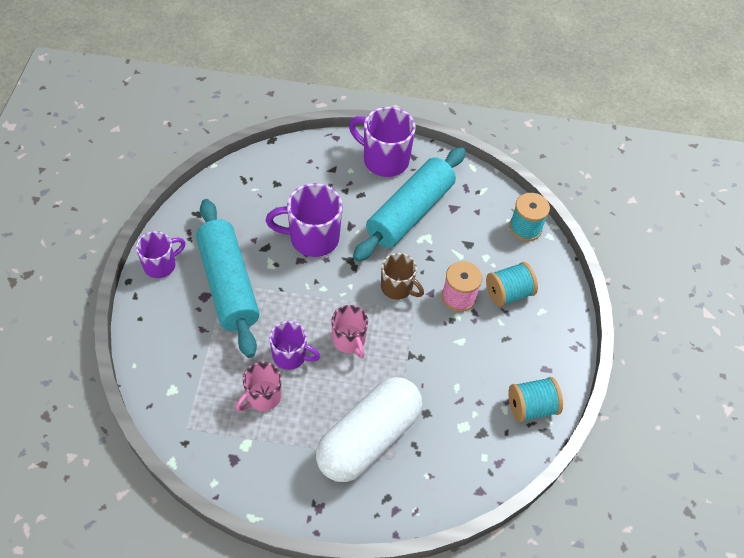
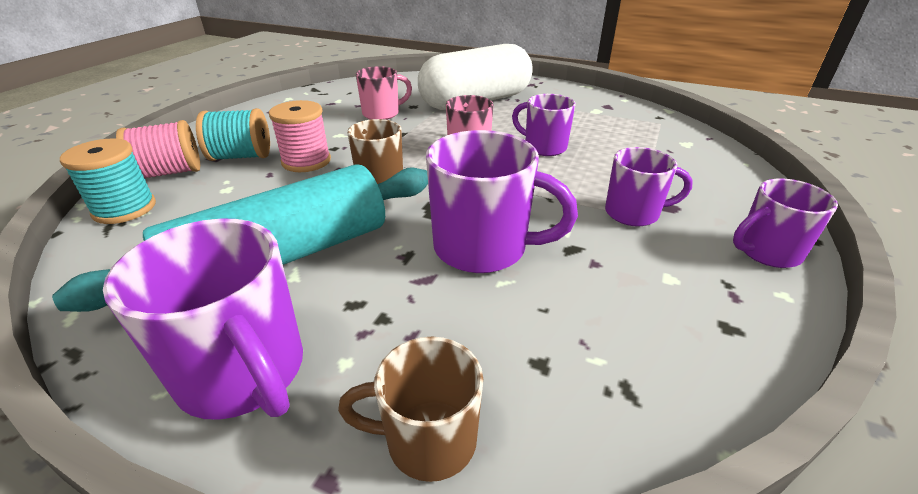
camera: 160 degrees left, 20 degrees down
turquoise rolling pin [196,199,260,358] -> purple mug [605,147,693,227]
pink mug [236,362,282,411] -> pink mug moved to [356,66,412,120]
turquoise spool [509,377,563,422] -> none
none -> pink spool [116,120,200,179]
none -> brown mug [338,337,483,482]

